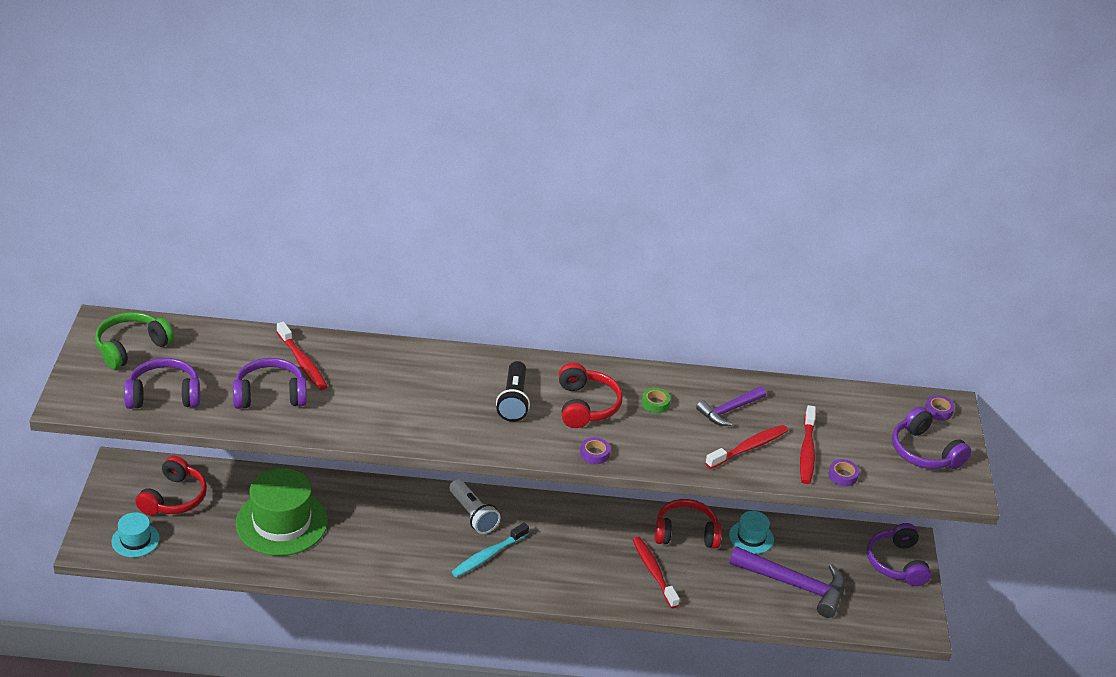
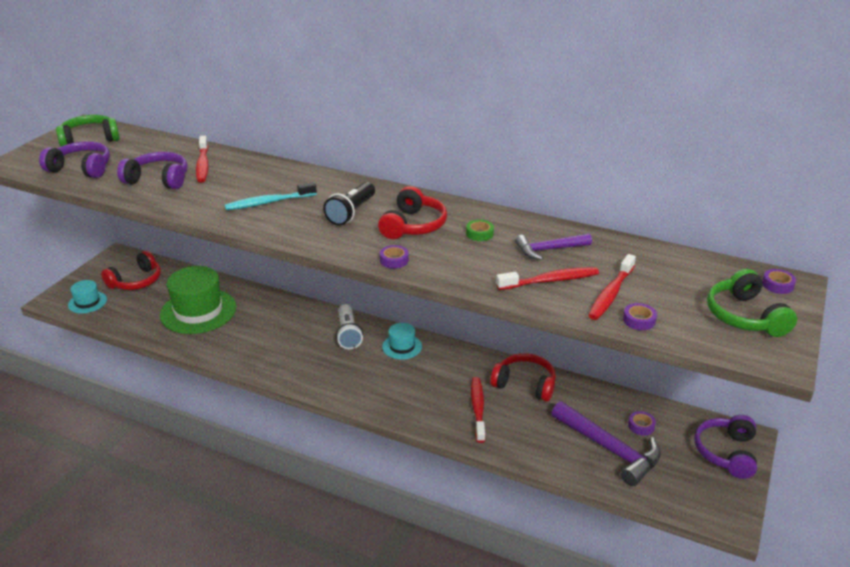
camera: 25 degrees right, 5 degrees down
turquoise toothbrush [452,523,529,577] -> turquoise toothbrush moved to [225,182,317,210]
turquoise hat [729,511,774,554] -> turquoise hat moved to [382,323,422,359]
purple headphones [892,406,971,469] -> green headphones [707,269,797,337]
none -> purple tape [628,411,656,436]

